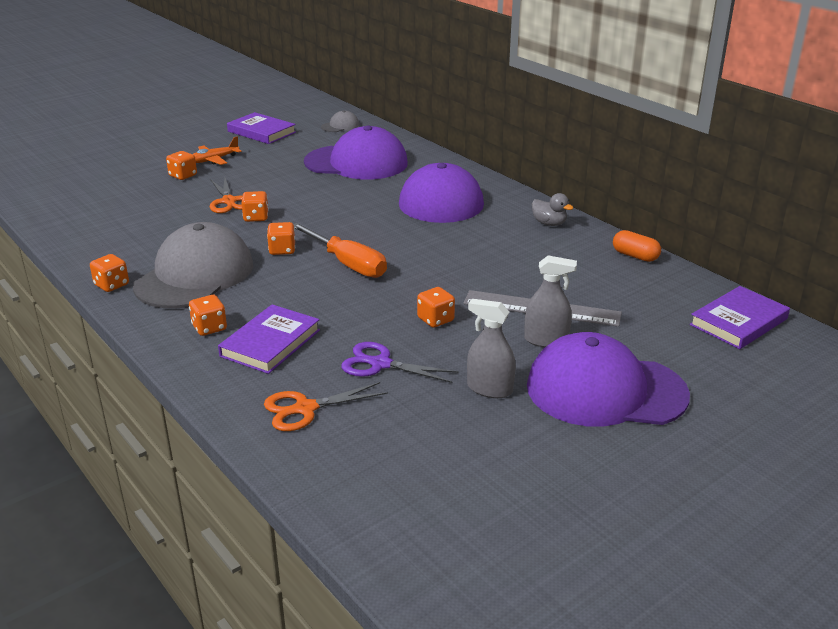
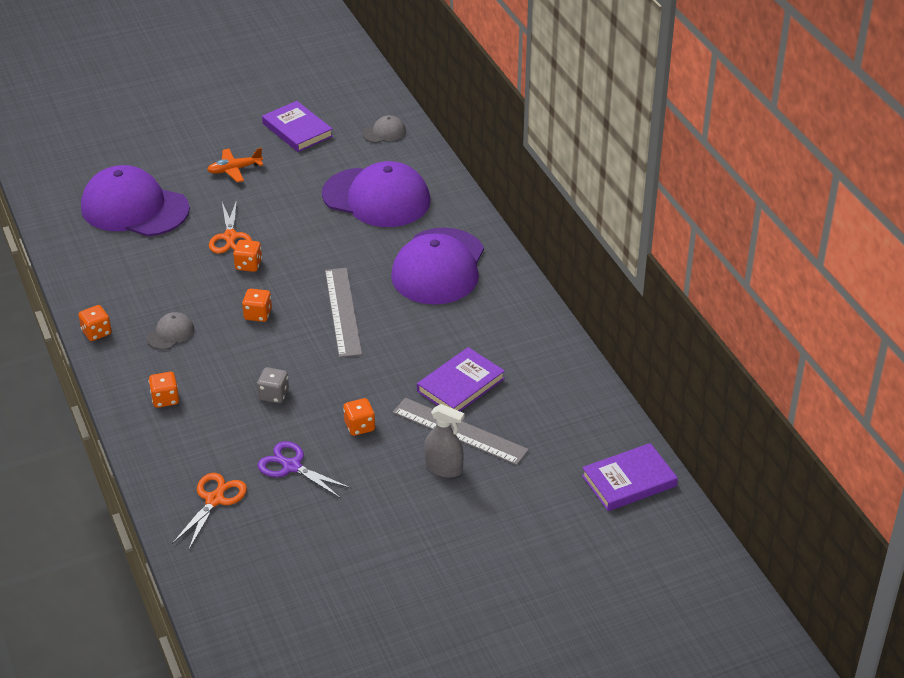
camera: 15 degrees right, 10 degrees up
grey cap [133,222,253,308] -> grey cap [146,312,194,350], size x0.42
orange dice [166,151,197,180] -> none
purple book [218,304,320,374] -> purple book moved to [417,347,505,411]
orange scissors [264,382,388,431] -> orange scissors turned 120 degrees clockwise [172,473,247,549]
orange screwdriver [293,223,387,278] -> none
grey spray bottle [467,299,516,398] -> none
purple cap [527,332,690,427] -> purple cap moved to [81,165,190,237]
grey duck [532,193,574,226] -> none
orange capsule [613,230,661,262] -> none
none -> grey dice [257,367,289,403]
none -> grey ruler [325,268,362,358]

